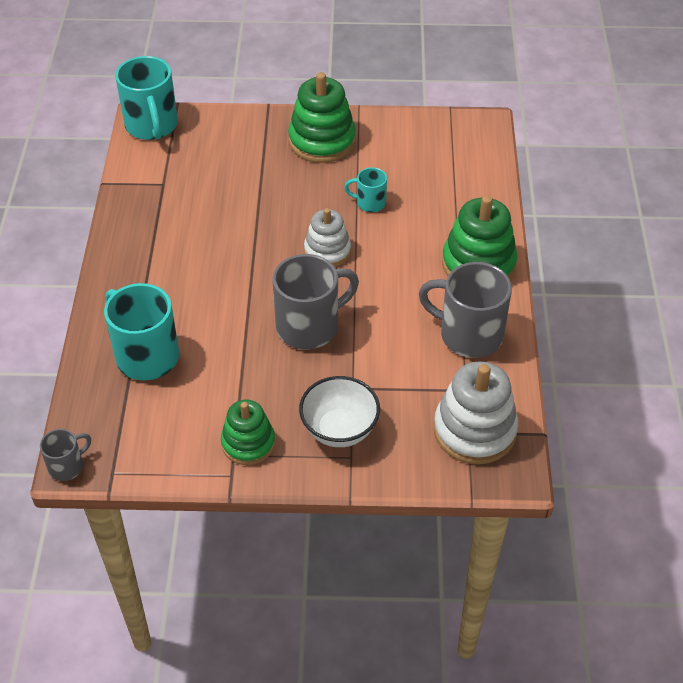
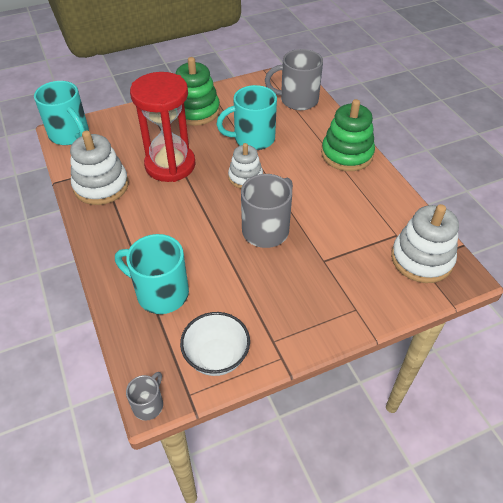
camera: 25 degrees left, 0 degrees up
green stacking toy [221,400,275,465] -> none
white bowl [299,376,380,447] -> white bowl moved to [180,312,250,376]
turquoise mug [344,167,387,212] -> turquoise mug [216,85,277,150], size x1.94
grey mug [419,262,512,358] -> grey mug moved to [265,49,323,110]
none -> white stacking toy [70,131,129,205]
none -> red hourglass [130,72,196,182]

